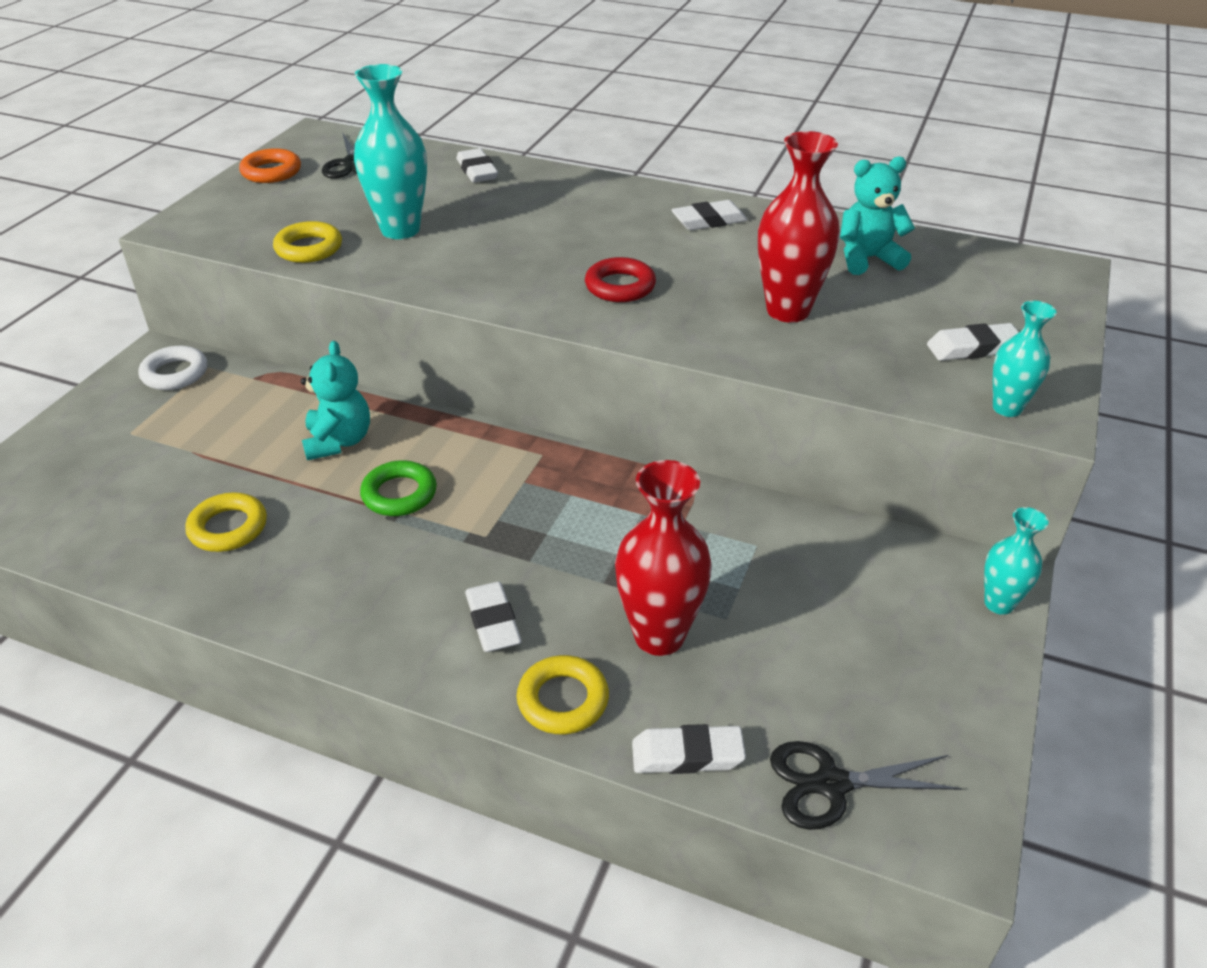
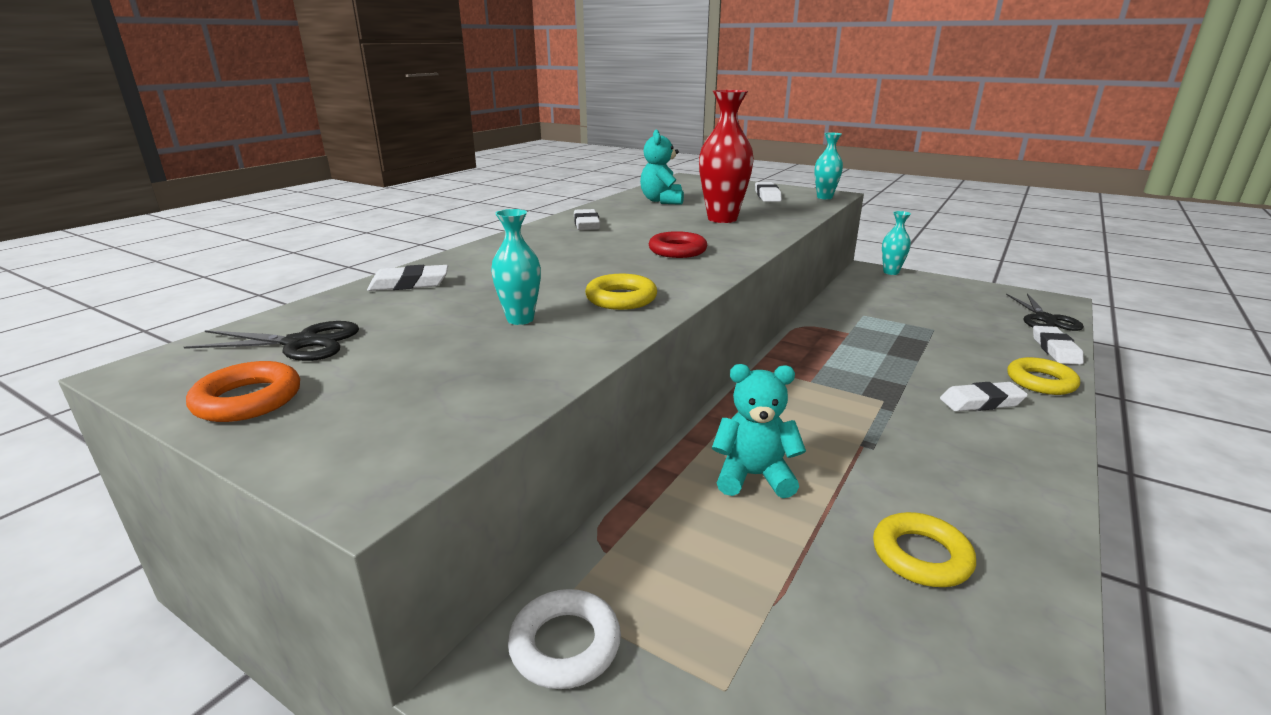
camera: 80 degrees left, 15 degrees down
yellow ring [273,221,342,263] -> yellow ring moved to [585,274,657,310]
turquoise vase [354,64,427,239] -> turquoise vase [491,209,541,325], size x0.58
green ring [360,460,437,516] -> none
red vase [615,460,712,656] -> none

